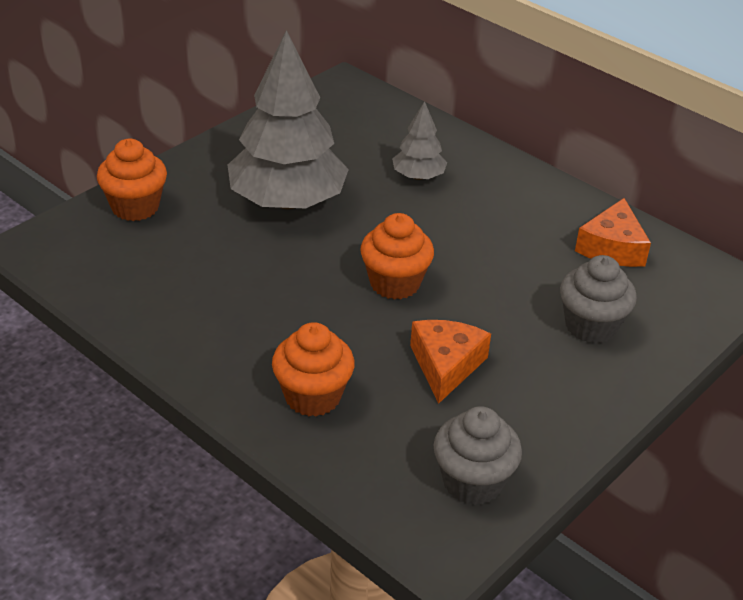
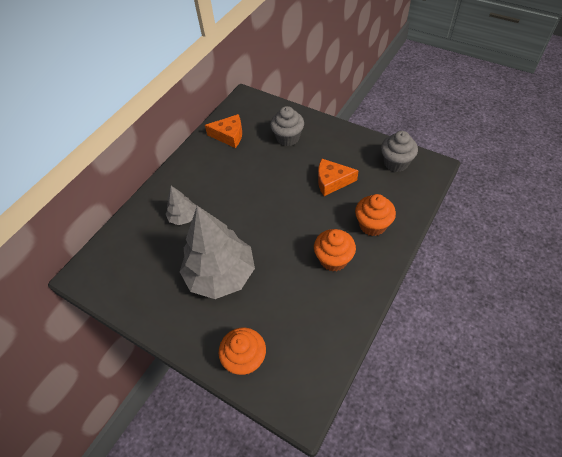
camera: 95 degrees left, 15 degrees up
orange cupcake [360,213,434,300] -> orange cupcake moved to [314,229,356,272]

